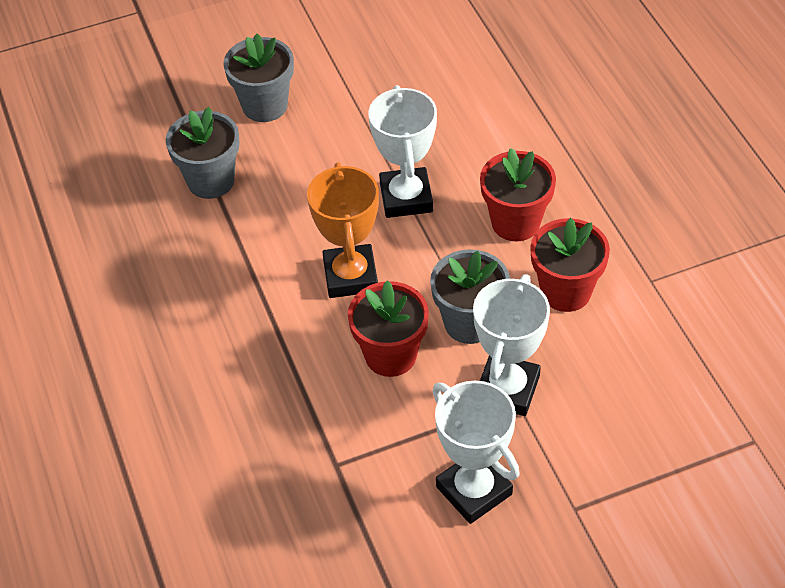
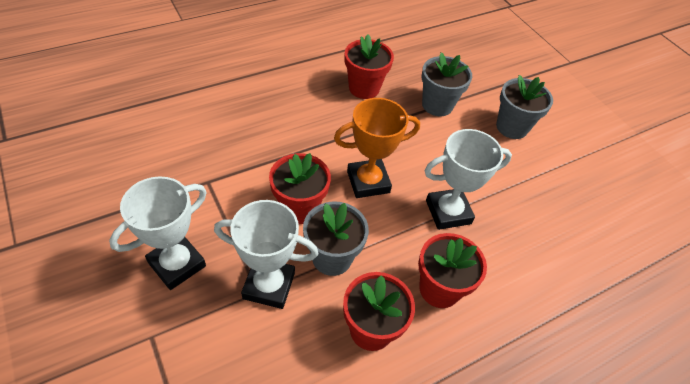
camera: 75 degrees right, 0 degrees up
none -> red flower pot [345,34,394,99]

